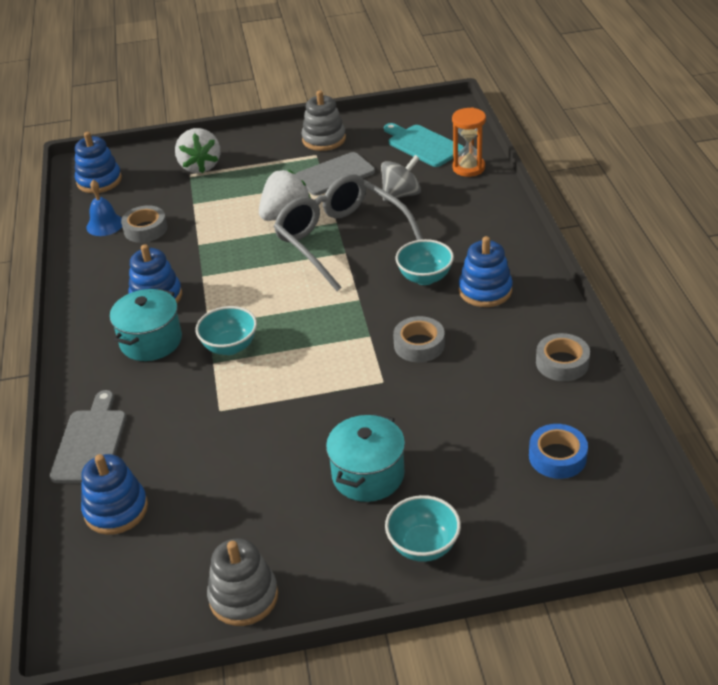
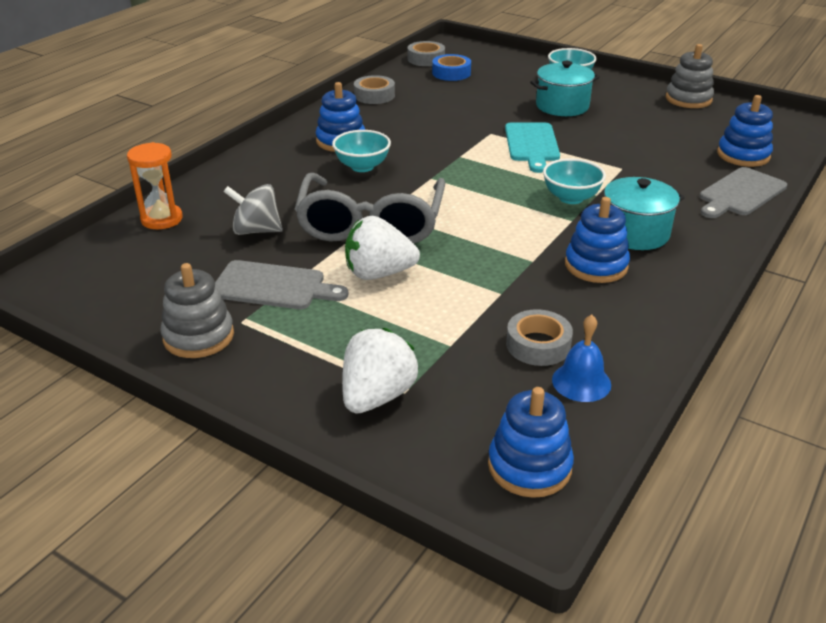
camera: 140 degrees left, 5 degrees down
turquoise cutting board [384,123,464,167] -> turquoise cutting board moved to [505,123,560,173]
grey tape [393,316,445,362] -> grey tape moved to [408,41,445,66]

